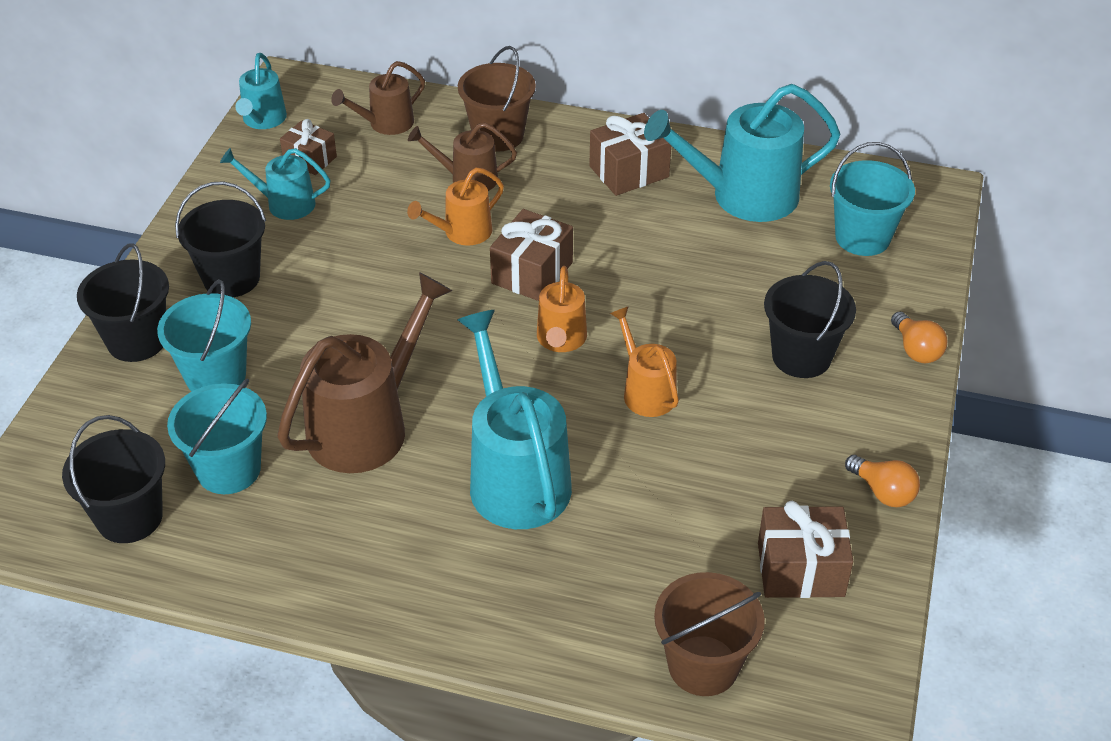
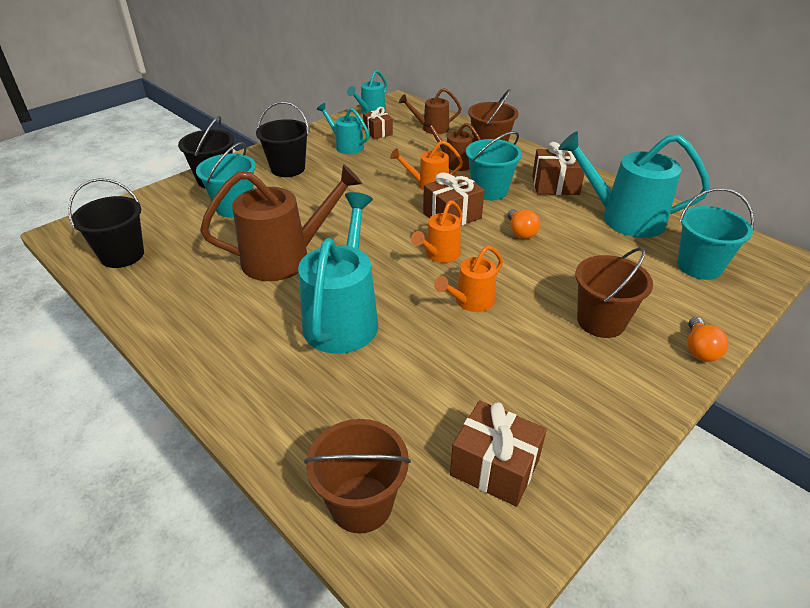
camera: 30 degrees right, 5 degrees down
turquoise bucket [167,378,267,494] -> turquoise bucket moved to [466,131,522,200]
orange watering can [610,306,679,417] -> orange watering can turned 135 degrees counterclockwise [434,246,503,312]
black bucket [764,261,856,378] -> brown bucket [575,247,653,338]
orange light bulb [845,455,920,507] -> orange light bulb moved to [507,209,540,239]

